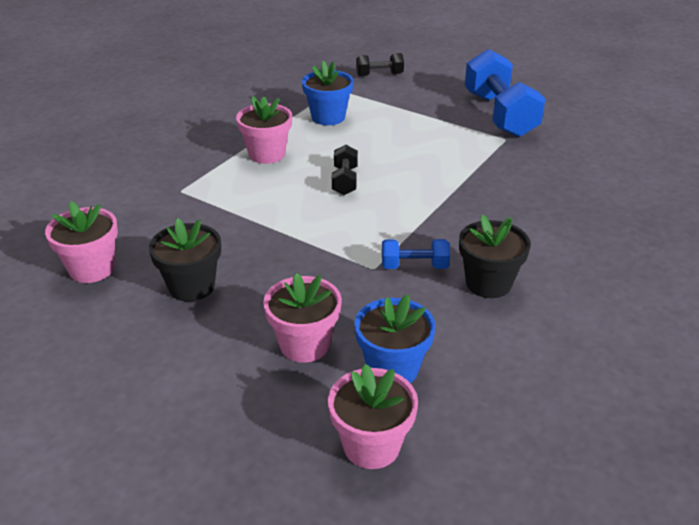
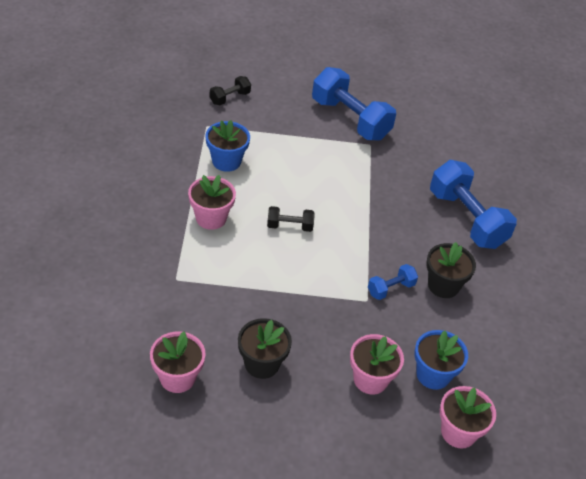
camera: 35 degrees left, 10 degrees up
black dumbbell [332,145,358,195] -> black dumbbell turned 60 degrees counterclockwise [267,206,315,232]
none -> blue dumbbell [430,160,517,249]

